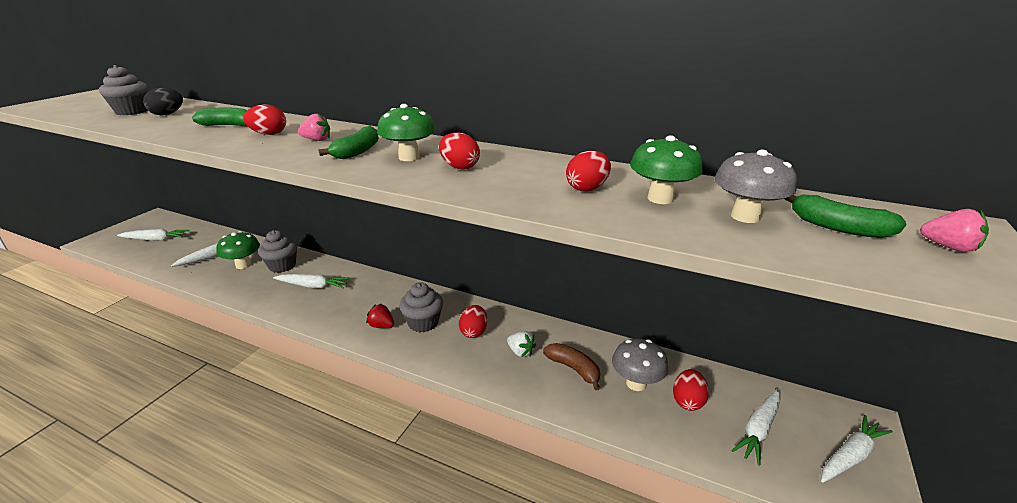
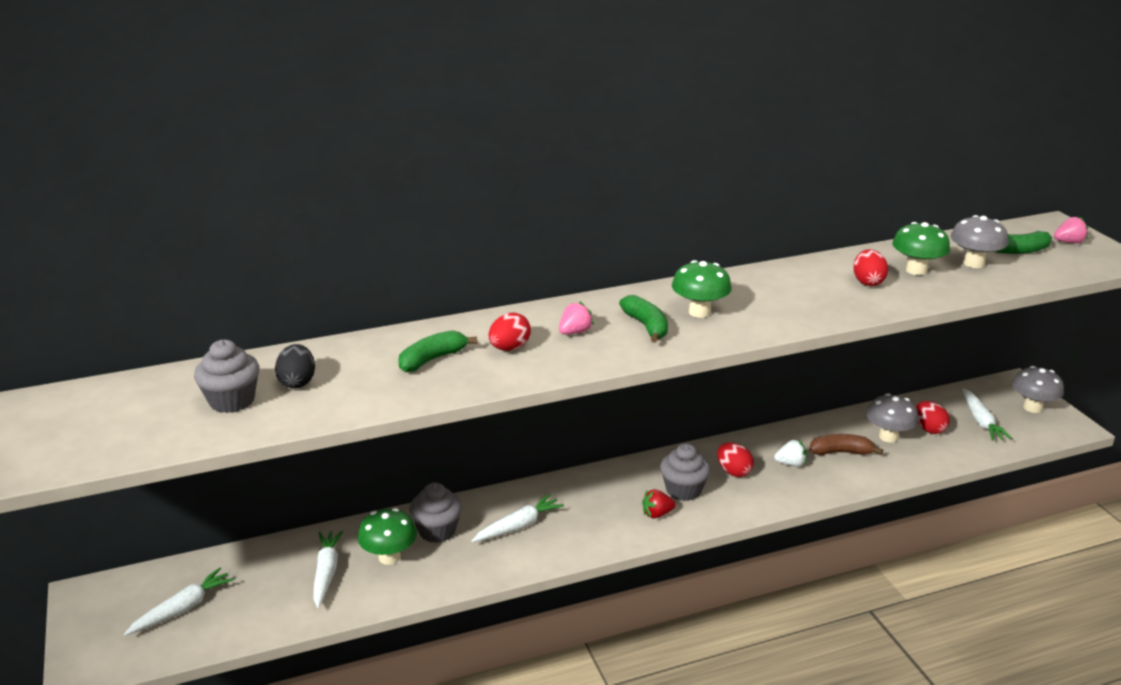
camera: 45 degrees left, 0 degrees up
red egg [439,132,480,170] -> none
white carrot [821,415,893,483] -> grey mushroom [1012,366,1064,413]

